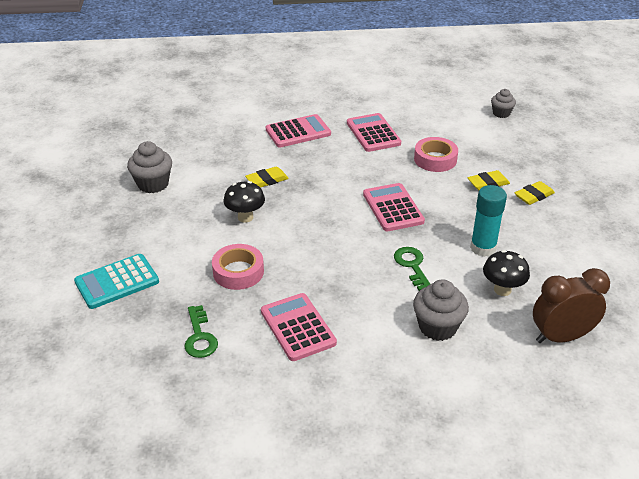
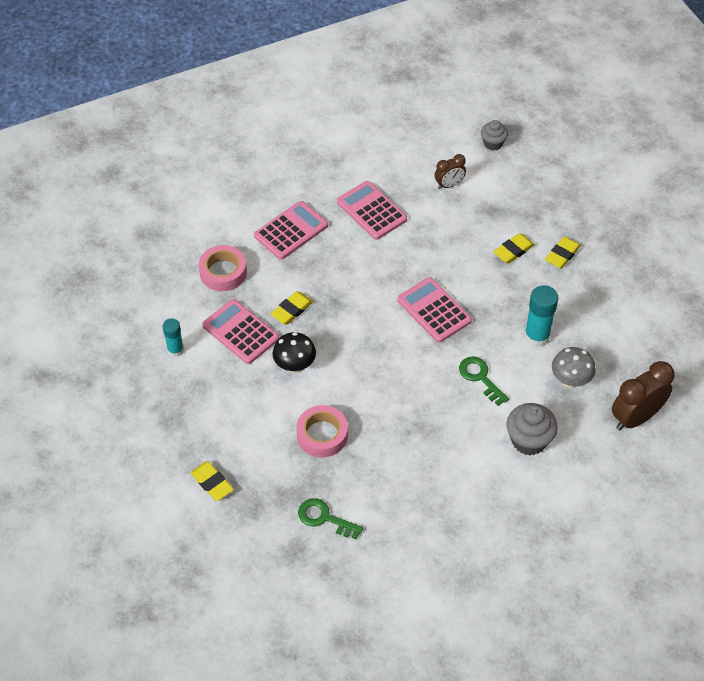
camera: 20 degrees left, 15 degrees up
turquoise calculator [74,254,159,309] -> yellow eraser [190,461,234,501]
grey cupcake [127,141,172,193] -> turquoise glue stick [163,318,184,357]
green key [184,305,218,358] -> green key turned 150 degrees clockwise [298,498,363,540]
pink calculator [261,293,337,361] -> pink calculator moved to [202,299,279,364]
pink tape [414,137,458,172] -> pink tape moved to [199,245,247,291]
black mushroom [483,250,530,296] -> grey mushroom [552,347,596,388]
none -> brown clock [435,154,466,189]

